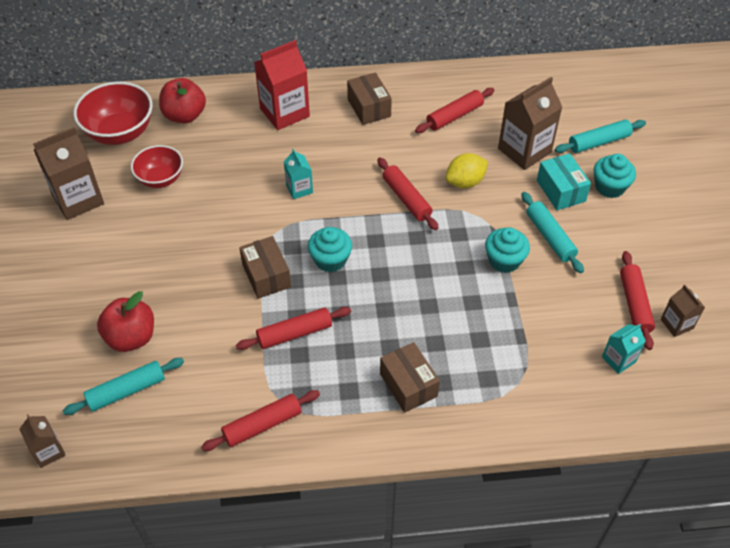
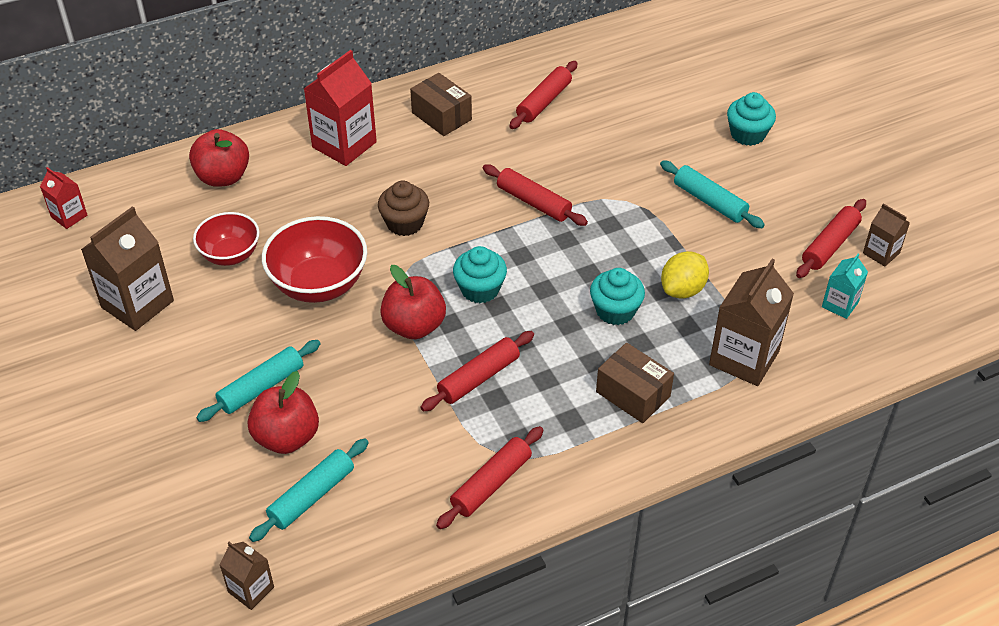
camera: 20 degrees left, 5 degrees down
red bowl [73,82,153,145] -> red bowl moved to [262,216,367,303]
brown box [239,236,291,299] -> red apple [380,265,446,339]
turquoise carton [284,149,313,199] -> brown cupcake [378,181,429,236]
yellow lemon [446,153,488,188] -> yellow lemon moved to [661,251,709,299]
turquoise cupcake [485,227,530,273] -> turquoise cupcake moved to [590,268,645,325]
brown carton [498,77,562,170] -> brown carton moved to [709,259,794,386]
turquoise box [537,153,591,210] -> none
turquoise rolling pin [555,120,646,153] -> turquoise rolling pin moved to [196,340,321,422]
red rolling pin [620,251,655,350] -> red rolling pin turned 60 degrees clockwise [796,199,866,278]
none -> red carton [40,167,88,229]

